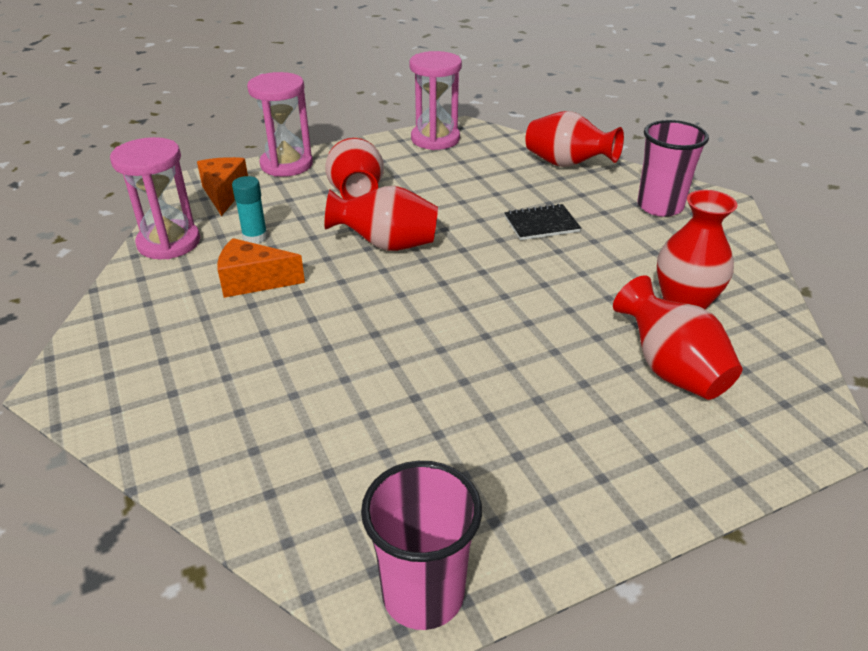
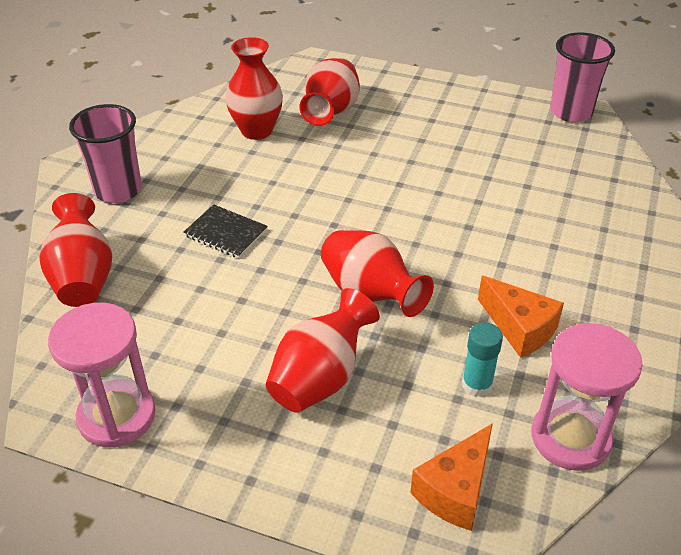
camera: 135 degrees left, 5 degrees up
pink hourglass [247,72,313,177] -> none

